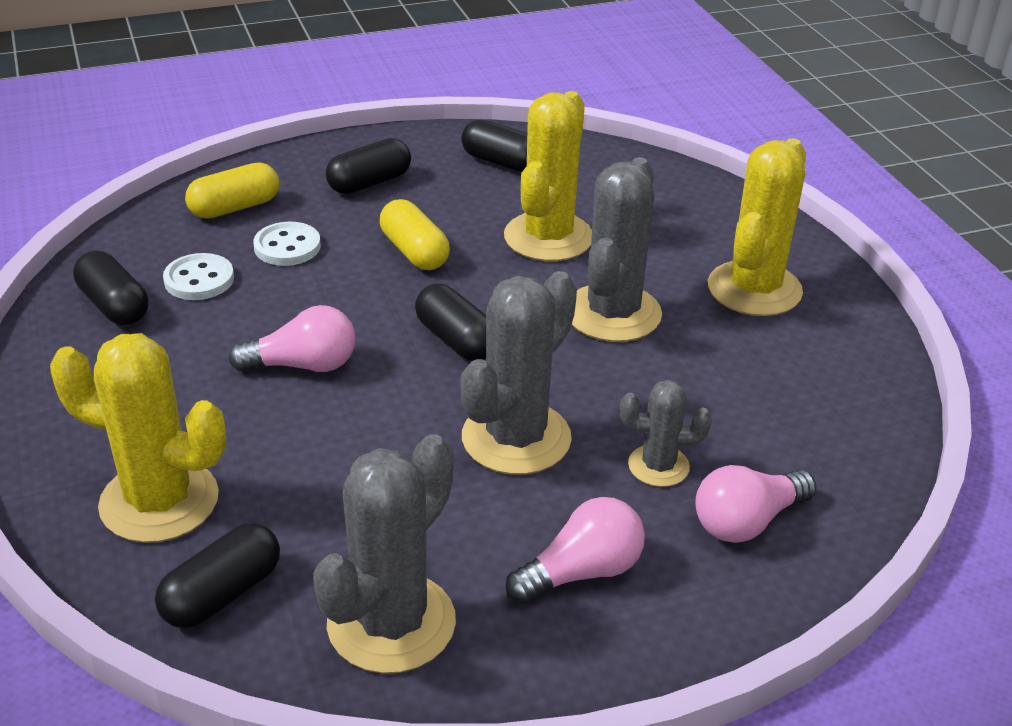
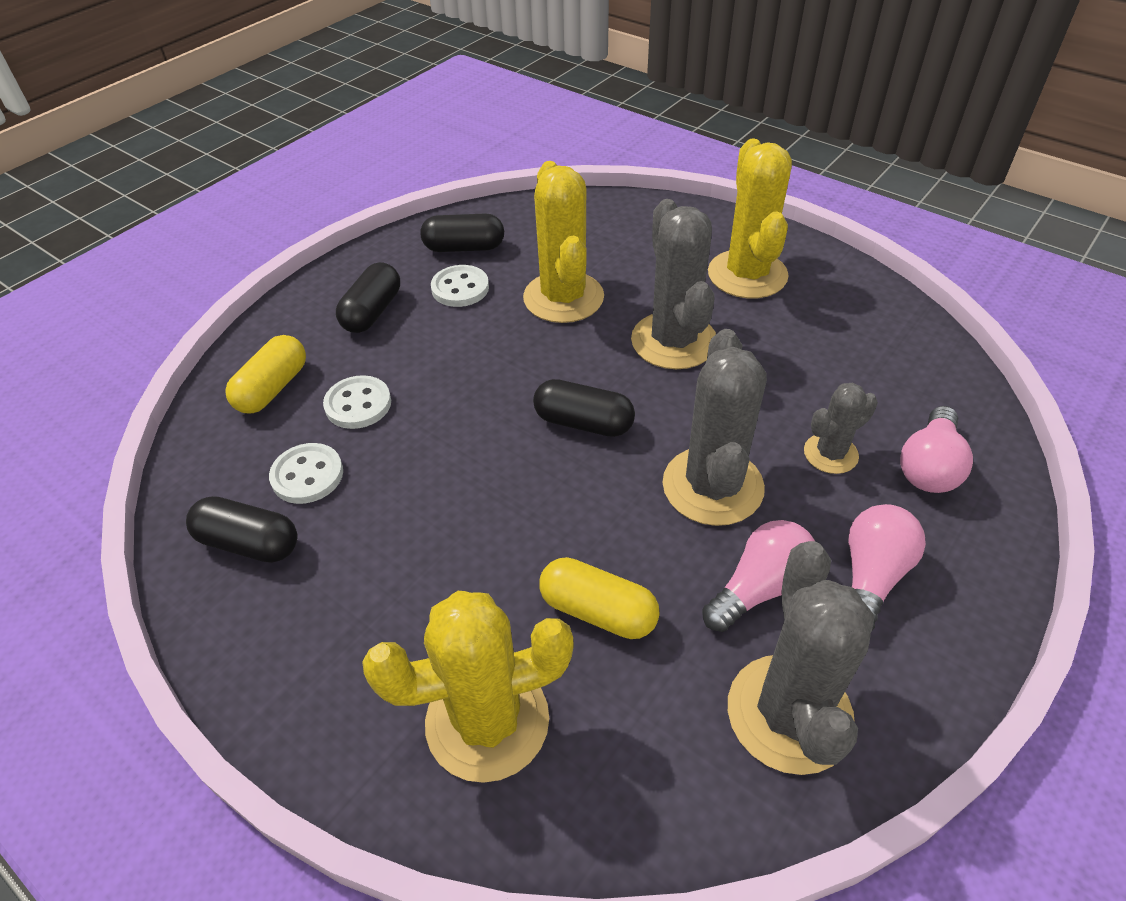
camera: 30 degrees left, 10 degrees up
black capsule [155,523,280,628] -> none
pink light bulb [228,305,356,372] -> pink light bulb moved to [702,520,815,632]
yellow capsule [380,199,450,270] -> yellow capsule moved to [539,557,660,639]
none -> white button [431,265,489,307]

